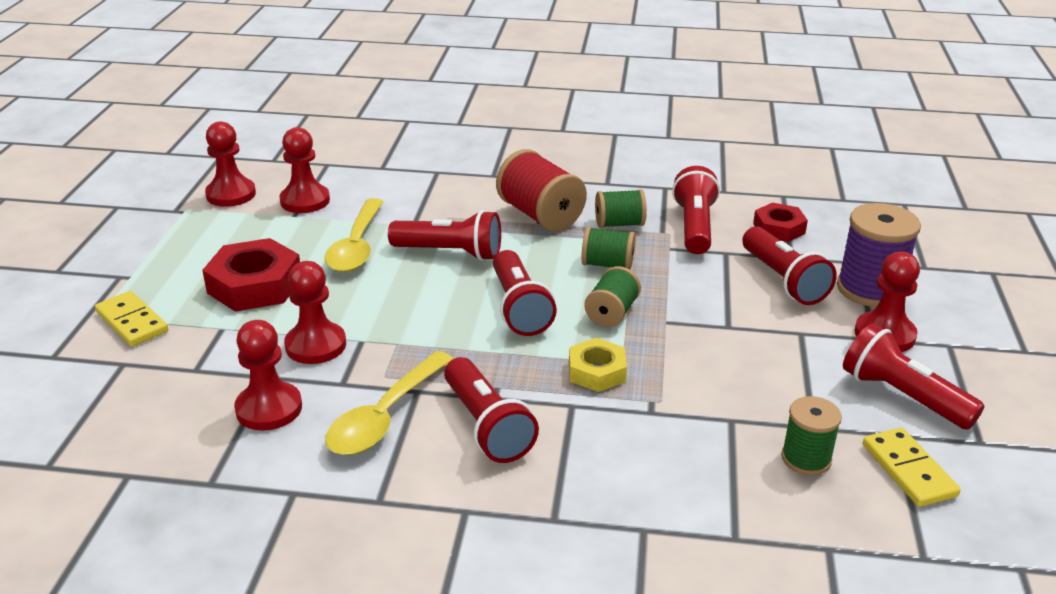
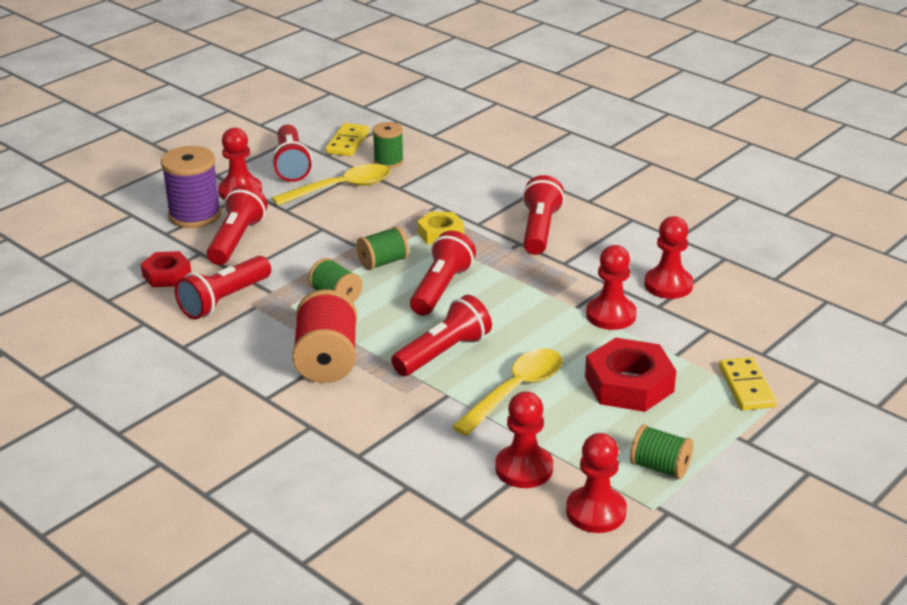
camera: 145 degrees left, 0 degrees up
yellow spoon [325,351,453,455] -> yellow spoon moved to [272,164,390,206]
red flashlight [388,210,501,261] -> red flashlight turned 90 degrees clockwise [391,295,492,376]
green spool [595,189,647,228] -> green spool moved to [630,424,693,479]

